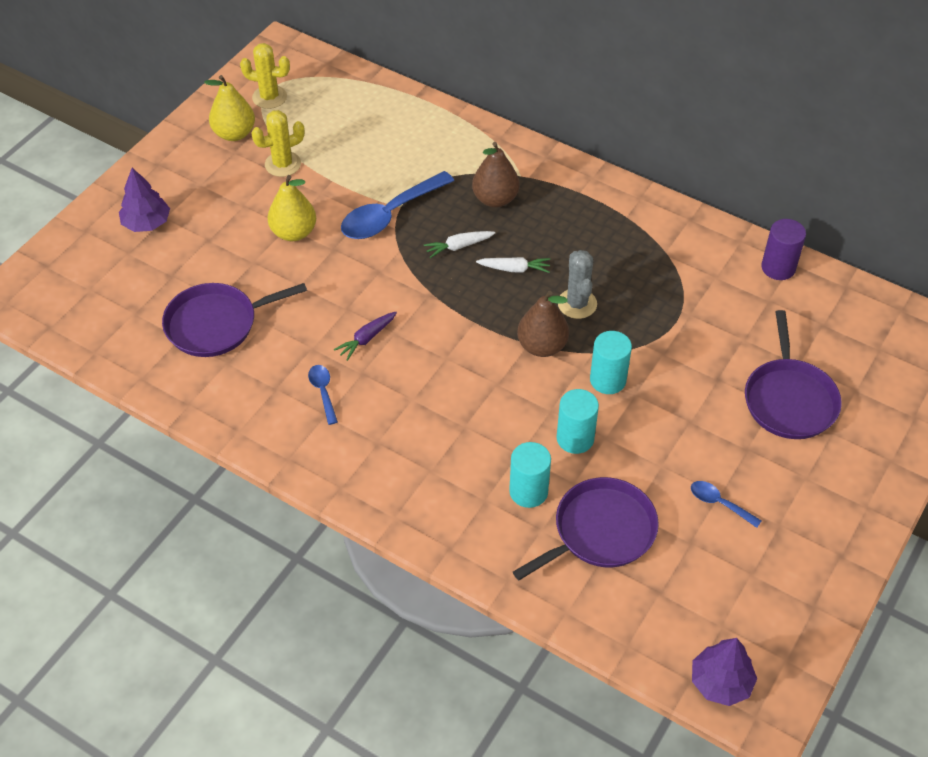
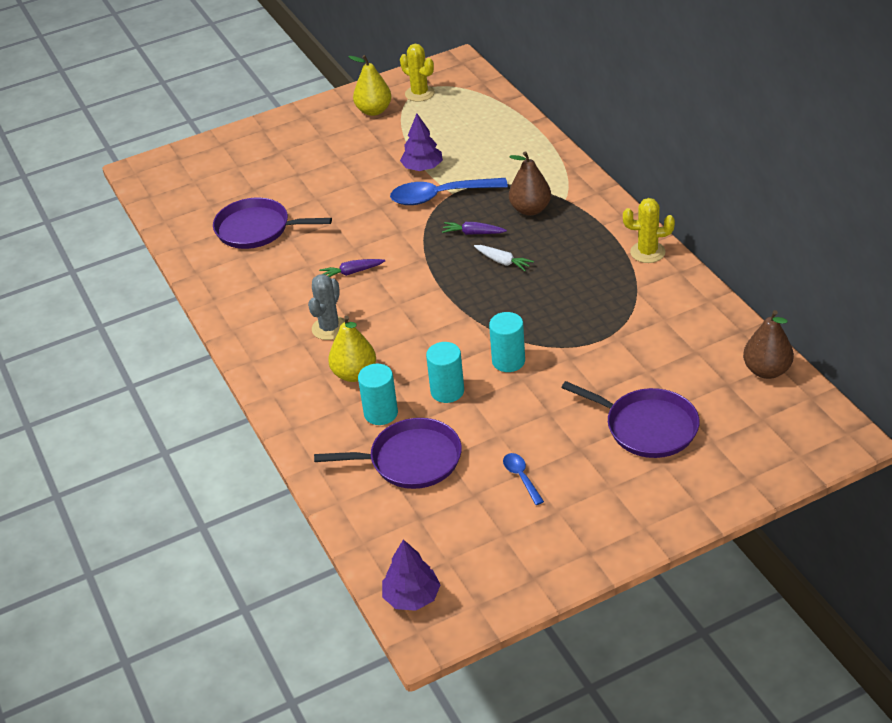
camera: 35 degrees right, 10 degrees down
purple tree [119,168,170,232] -> purple tree moved to [400,114,443,171]
yellow cactus [251,110,305,177] -> yellow cactus moved to [623,198,675,263]
yellow pear [267,175,316,241] -> yellow pear moved to [328,316,376,382]
blue spoon [308,365,338,425] -> none
white carrot [424,231,495,258] -> purple carrot [442,222,507,235]
brown pear [517,291,569,357] -> brown pear moved to [743,310,794,379]
grey cactus [558,250,597,319] -> grey cactus moved to [308,274,345,340]
purple pan [745,310,842,439] -> purple pan turned 90 degrees counterclockwise [561,381,700,458]
purple cylinder [761,219,806,280] -> none

